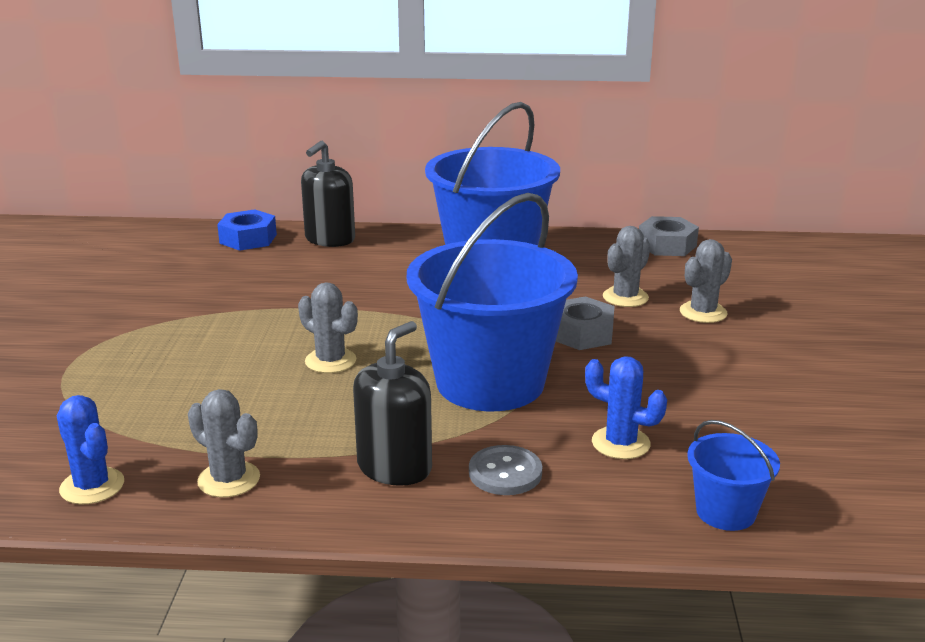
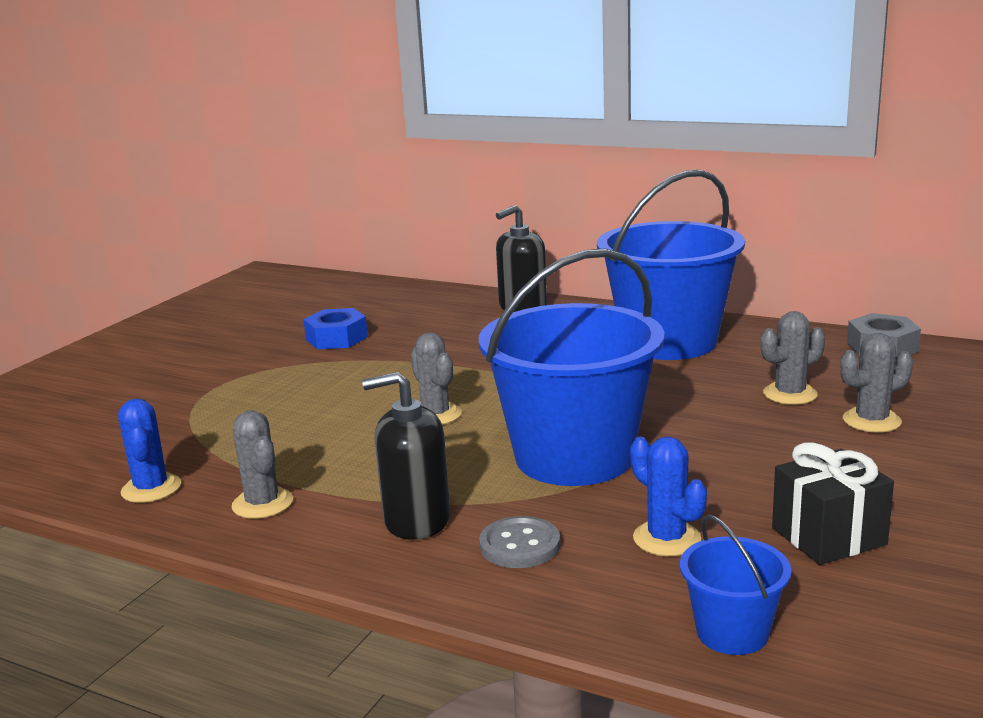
camera: 25 degrees right, 5 degrees down
blue nut [217,209,277,251] -> blue nut moved to [303,308,368,349]
black soap dispenser [353,321,432,486] -> black soap dispenser turned 150 degrees counterclockwise [362,372,450,540]
grey nut [556,296,615,350] -> none
none -> black gift [772,442,894,565]

